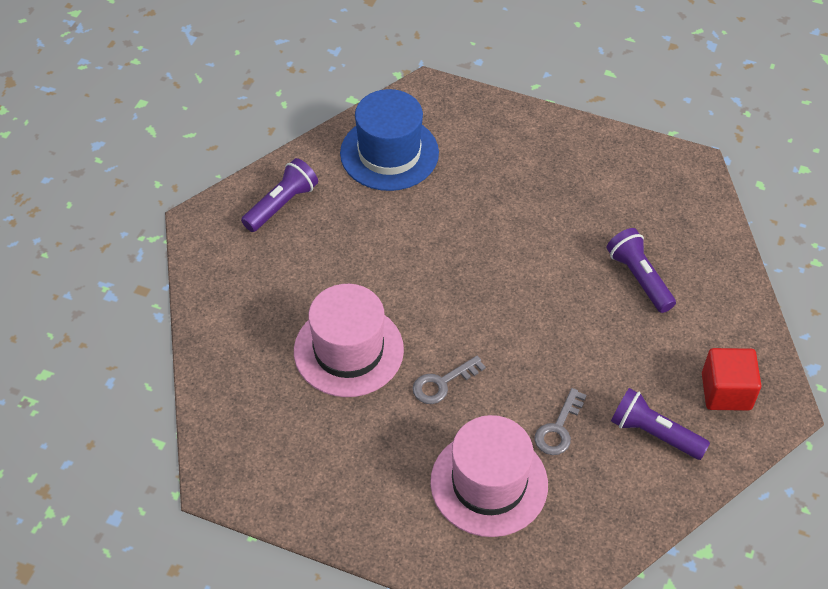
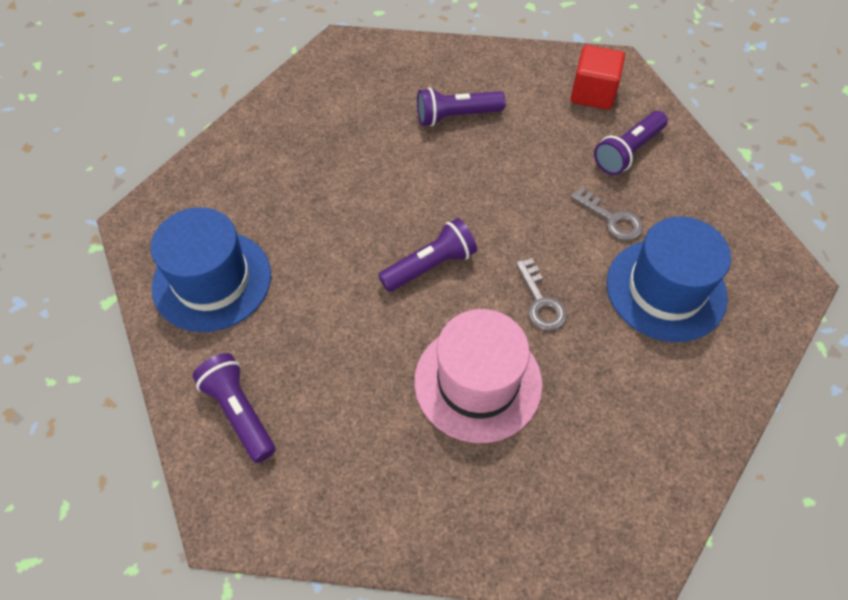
camera: 75 degrees left, 5 degrees up
pink hat [430,415,548,537] -> blue hat [607,216,731,342]
none -> purple flashlight [378,218,477,292]

